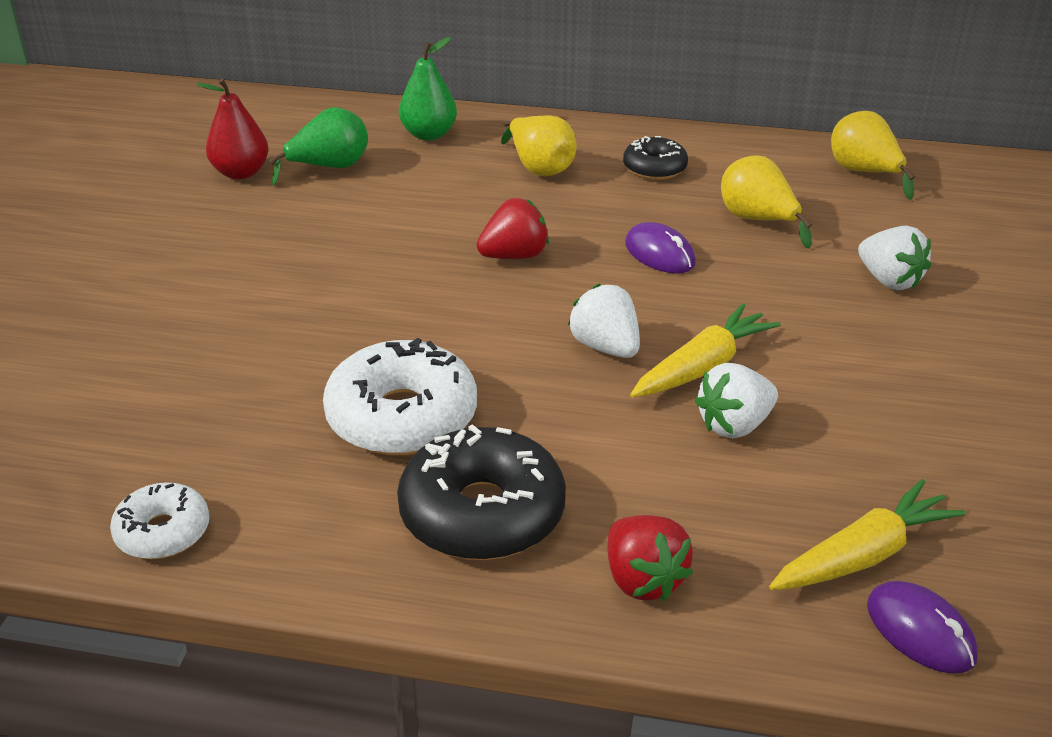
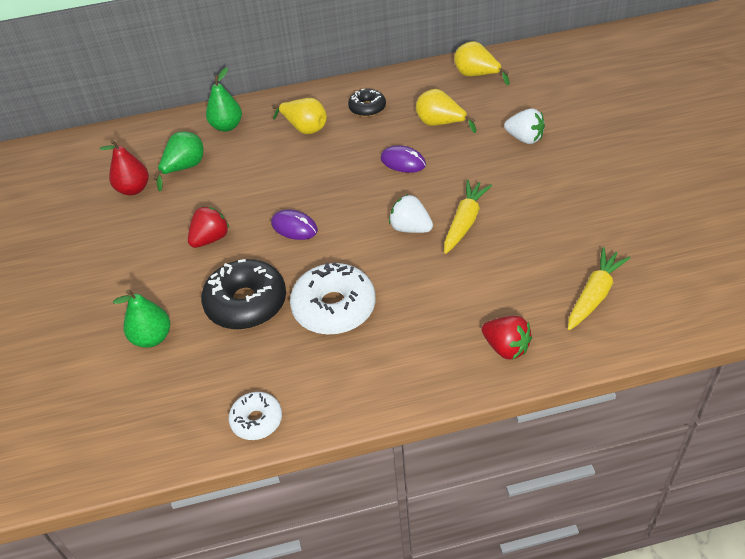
camera: 20 degrees left, 10 degrees up
black donut [397,424,566,560] -> black donut moved to [201,259,286,329]
red strawberry [477,198,549,259] -> red strawberry moved to [188,206,229,248]
white strawberry [695,363,778,438] -> none
purple mouse [867,581,978,673] -> purple mouse moved to [271,209,318,240]
none -> green pear [113,290,170,348]

